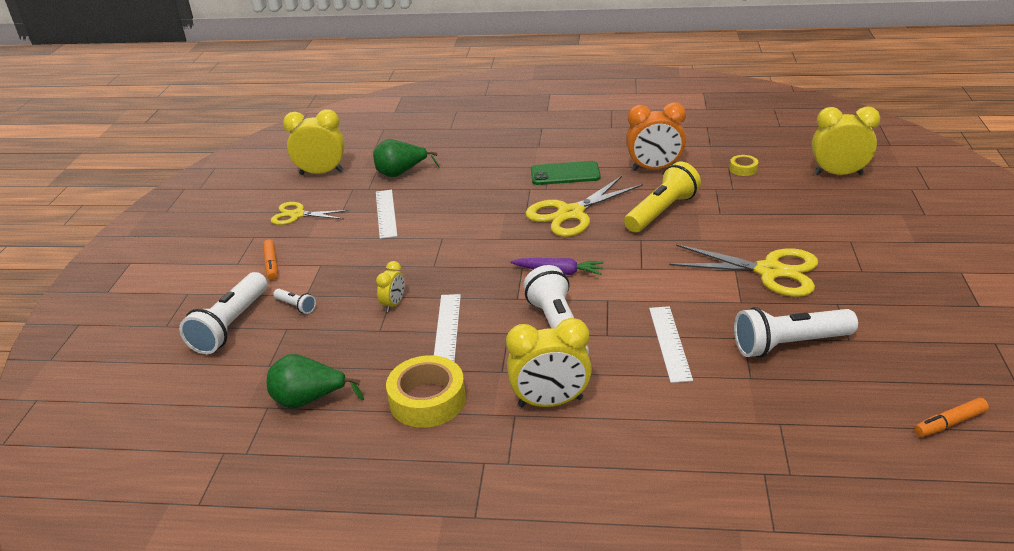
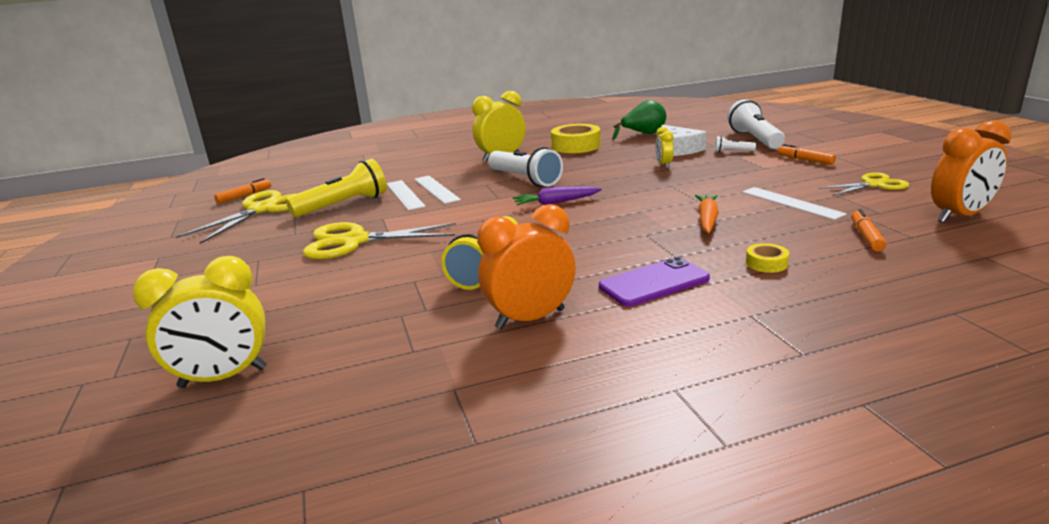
camera: 155 degrees right, 10 degrees down
yellow clock [283,109,345,175] -> orange clock [931,120,1012,223]
green pear [373,139,440,177] -> orange marker [851,209,887,252]
white ruler [434,294,461,362] -> white ruler moved to [386,180,426,210]
yellow scissors [525,176,643,237] -> yellow scissors moved to [176,190,298,244]
green phone [531,161,601,185] -> purple phone [599,257,710,307]
yellow tape [730,155,758,176] -> yellow tape moved to [746,243,789,273]
white flashlight [734,307,858,358] -> yellow flashlight [286,159,387,217]
none -> white cheese [661,125,707,156]
none -> orange carrot [695,195,719,233]

